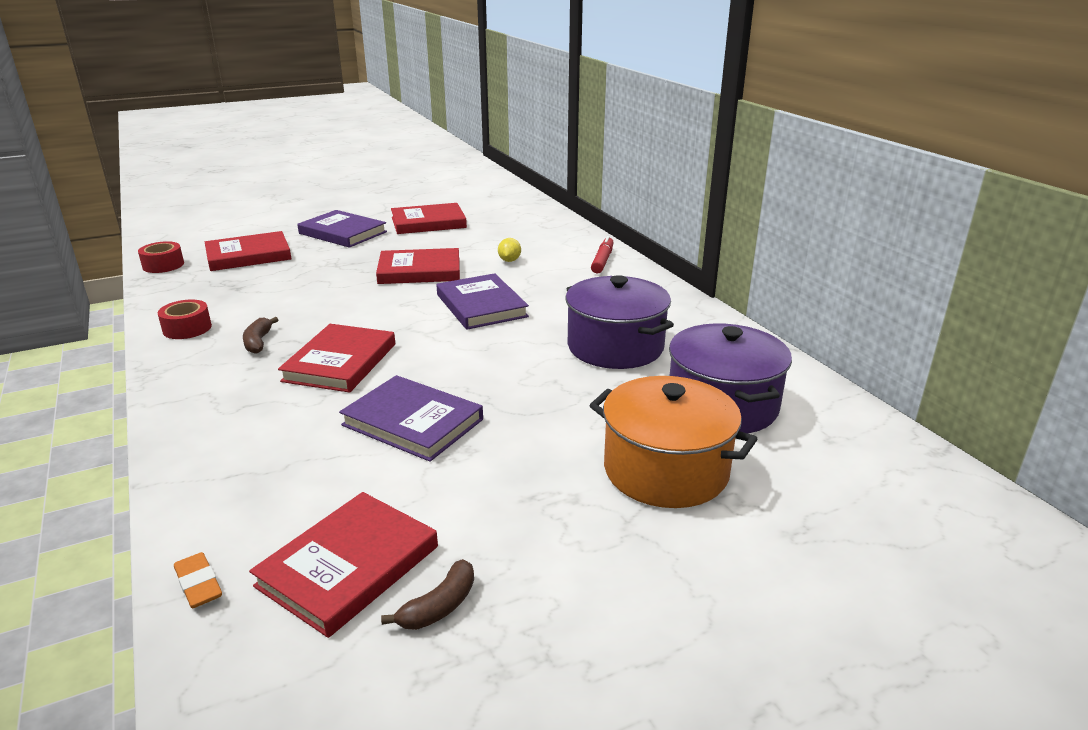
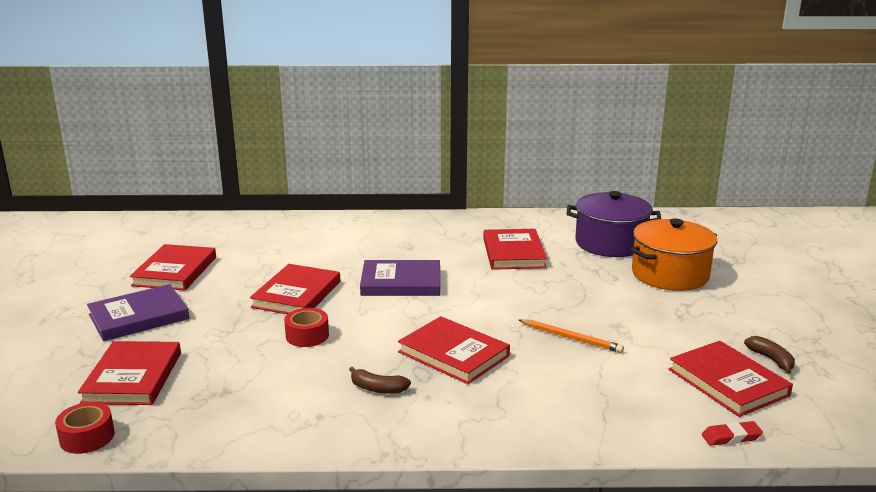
camera: 65 degrees left, 5 degrees down
red tape [157,299,212,339] -> red tape moved to [284,308,329,347]
orange eraser [174,552,222,608] -> red eraser [702,421,763,446]
purple book [339,375,483,462] -> orange pencil [519,319,624,353]
yellow lemon [498,238,521,262] -> none
purple pot [566,275,674,369] -> red book [483,229,547,270]
red marker [591,236,614,273] -> none

